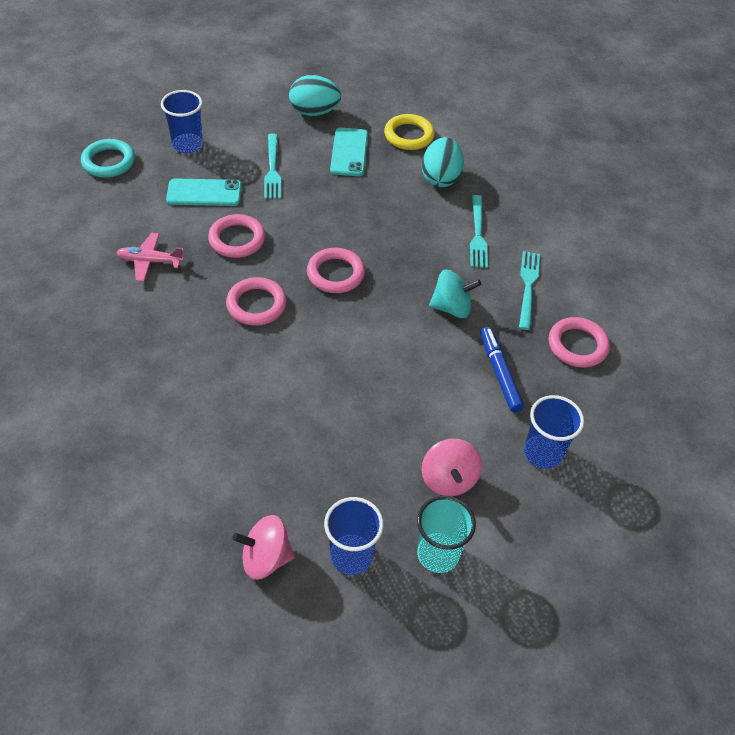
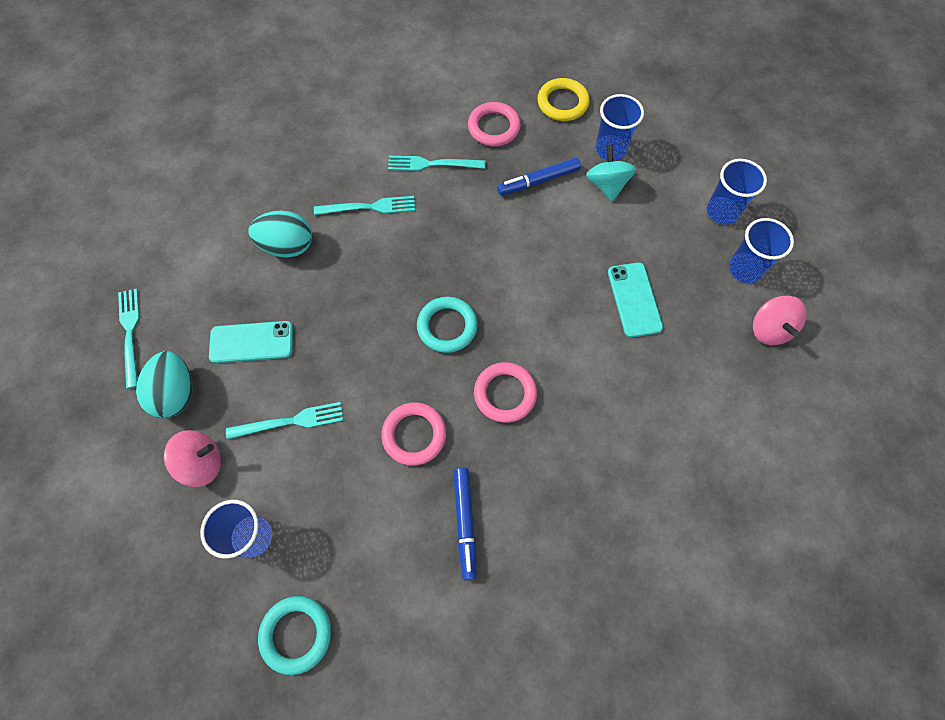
camera: 95 degrees left, 15 degrees up
pink plane [116,233,184,281] -> blue marker [453,467,477,581]
turquoise phone [166,179,242,206] -> turquoise phone moved to [608,262,663,338]
pink ring [307,248,365,293] -> turquoise ring [417,297,478,353]
yellow ring [384,114,435,150] -> yellow ring moved to [538,78,590,121]
turquoise cup [417,496,476,573] -> blue cup [707,159,767,225]
pink spinning top [422,439,482,496] -> pink spinning top moved to [164,430,221,487]
turquoise spinning top [429,269,481,318] -> turquoise spinning top moved to [586,144,636,202]
none -> turquoise fork [118,289,139,389]

